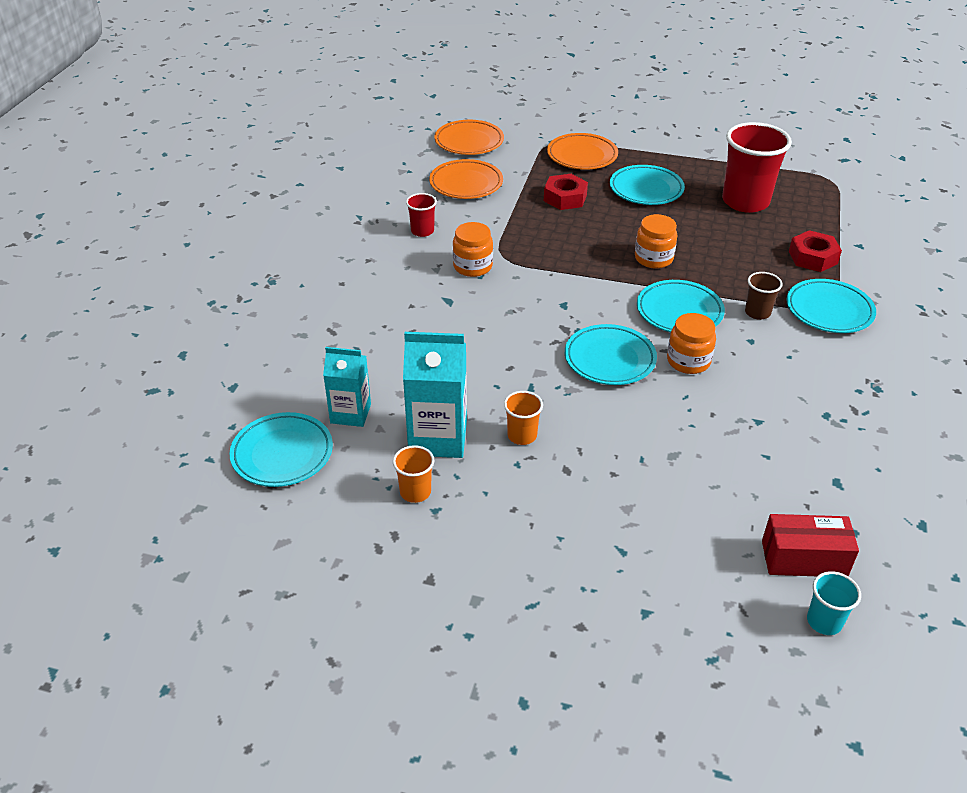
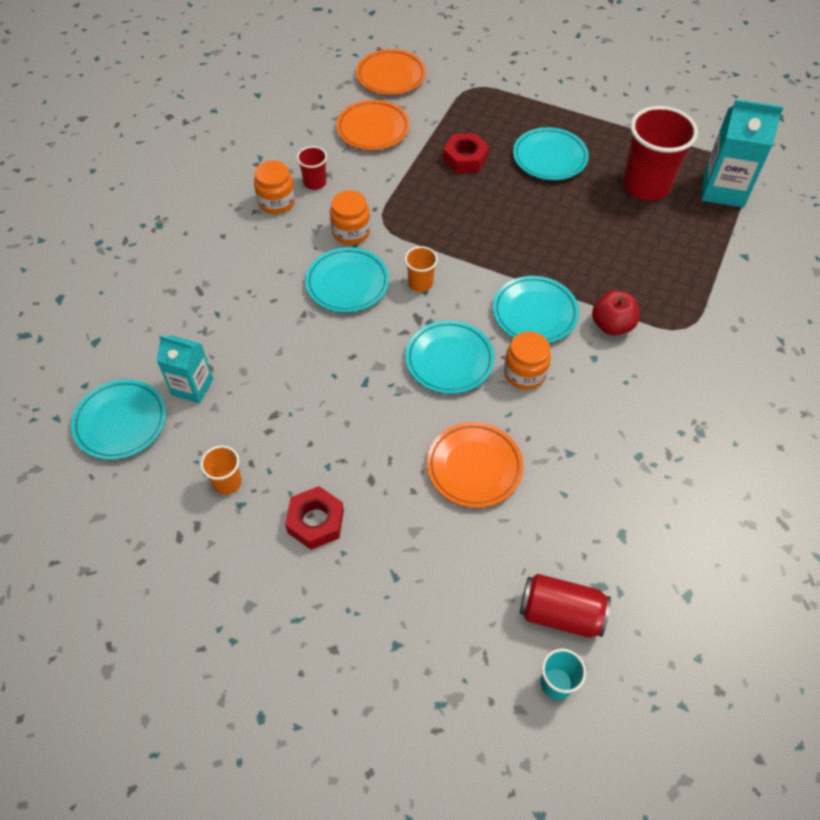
camera: 10 degrees right, 15 degrees up
turquoise carton [403,332,467,458] -> turquoise carton moved to [702,99,783,208]
orange cup [504,391,543,445] -> orange cup moved to [405,246,438,292]
orange plate [547,133,618,170] -> orange plate moved to [427,422,523,508]
orange jar [635,214,677,269] -> orange jar moved to [254,161,295,214]
brown cup [745,272,783,320] -> red apple [592,290,640,336]
red box [762,514,859,576] -> red can [520,574,611,638]
turquoise plate [786,279,876,333] -> turquoise plate moved to [305,247,389,313]
red nut [789,230,842,272] -> red nut moved to [285,486,344,550]

